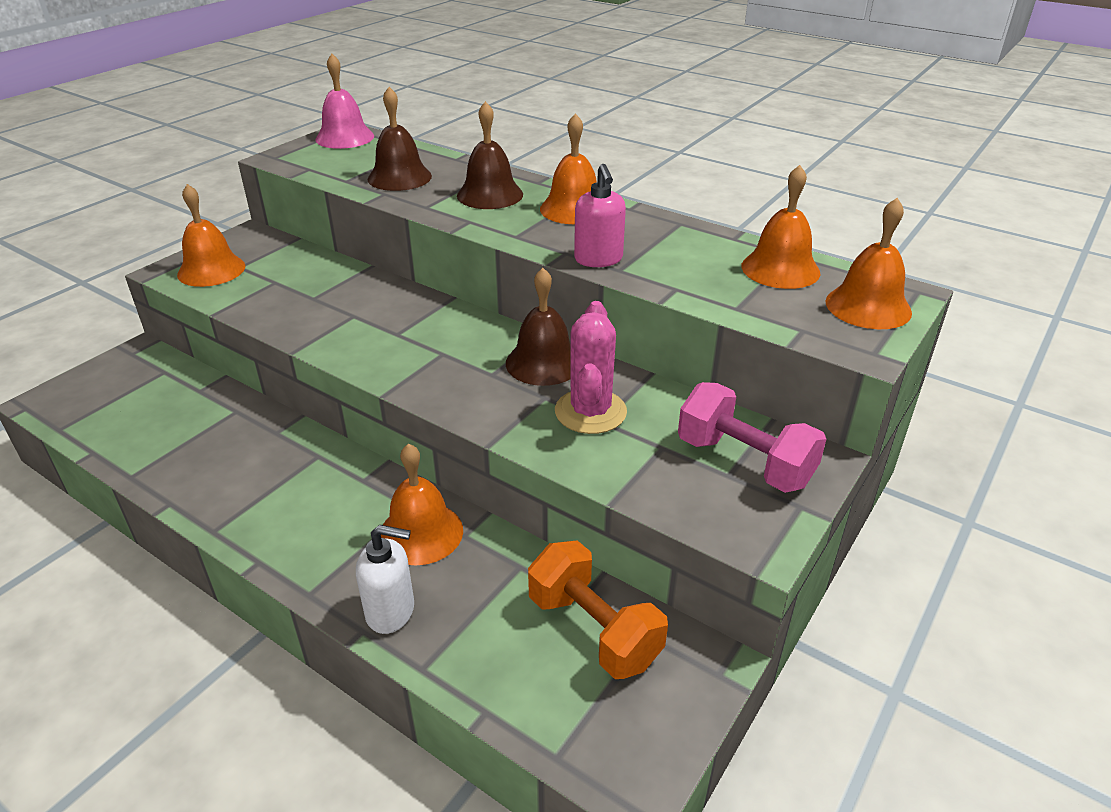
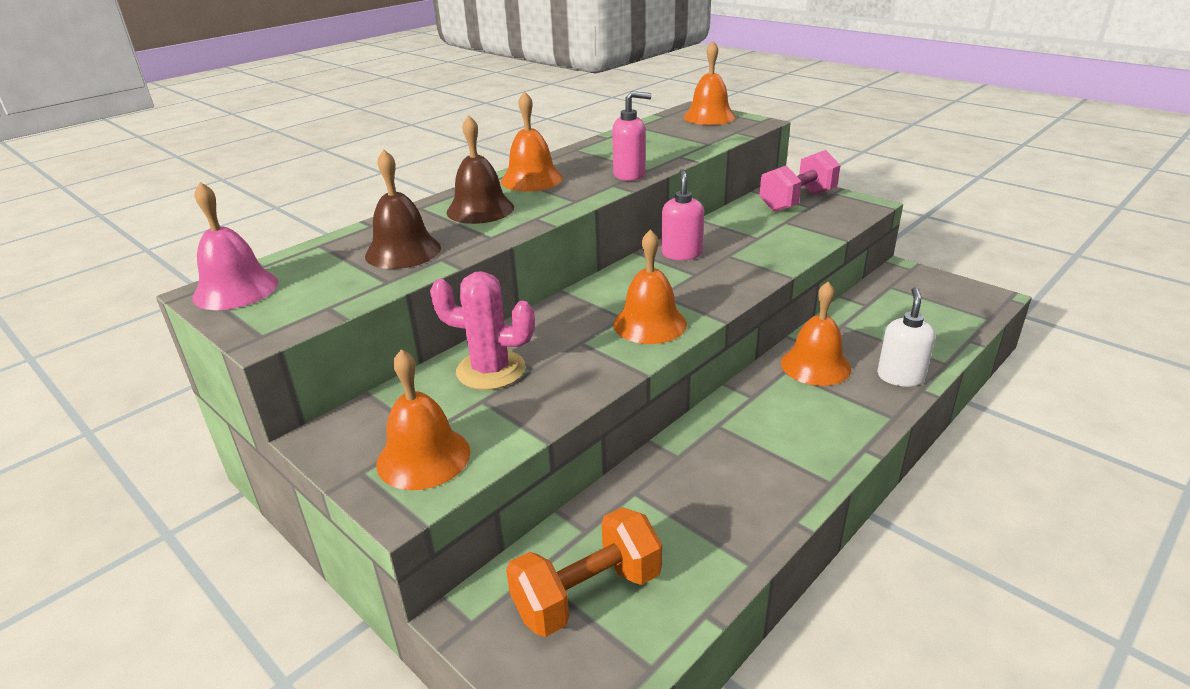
camera: 80 degrees left, 5 degrees down
brown bell [506,268,571,386] -> pink soap dispenser [661,169,704,260]
orange dumbbell [528,540,668,679] -> orange dumbbell moved to [506,507,662,637]
pink cactus [555,301,627,434] -> pink cactus moved to [430,271,535,390]
orange bell [741,165,820,289] -> orange bell moved to [613,229,687,344]

